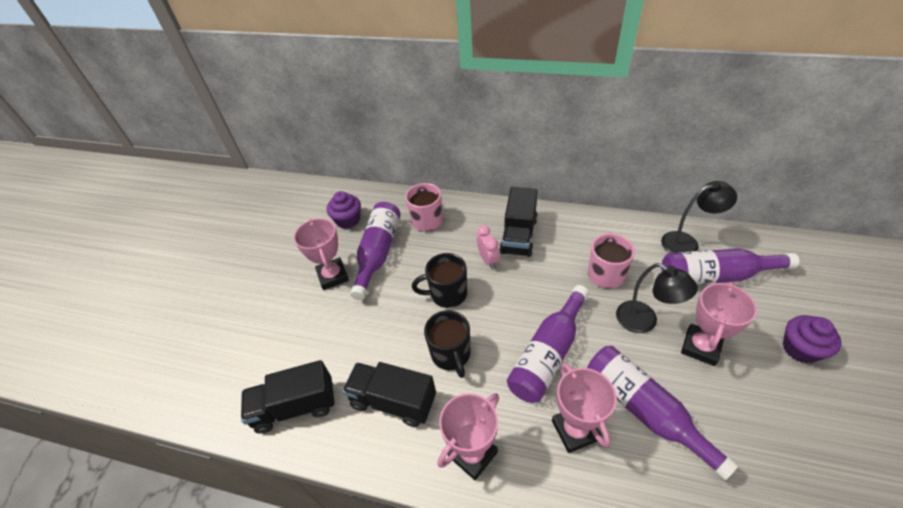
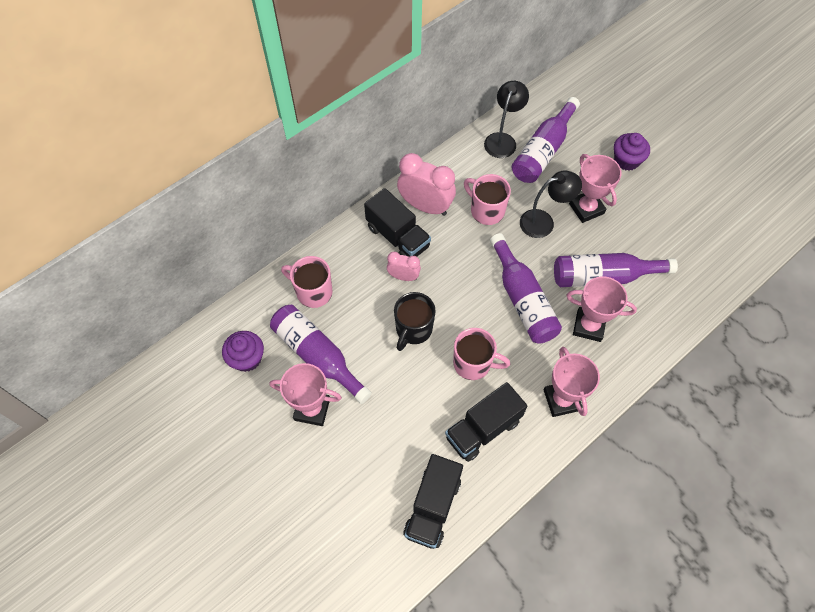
camera: 60 degrees left, 15 degrees up
black mug [424,310,470,378] -> pink mug [453,328,510,380]
none -> pink clock [397,153,456,216]

